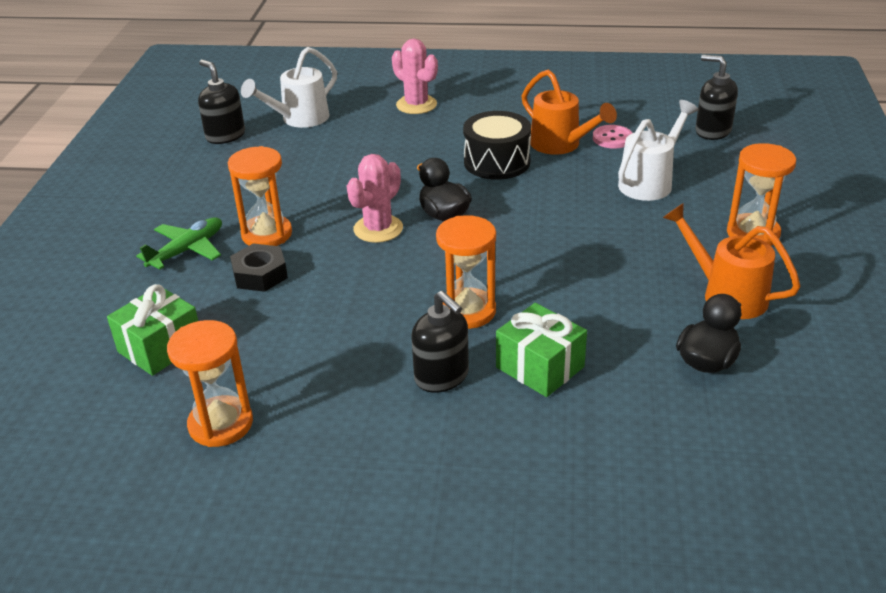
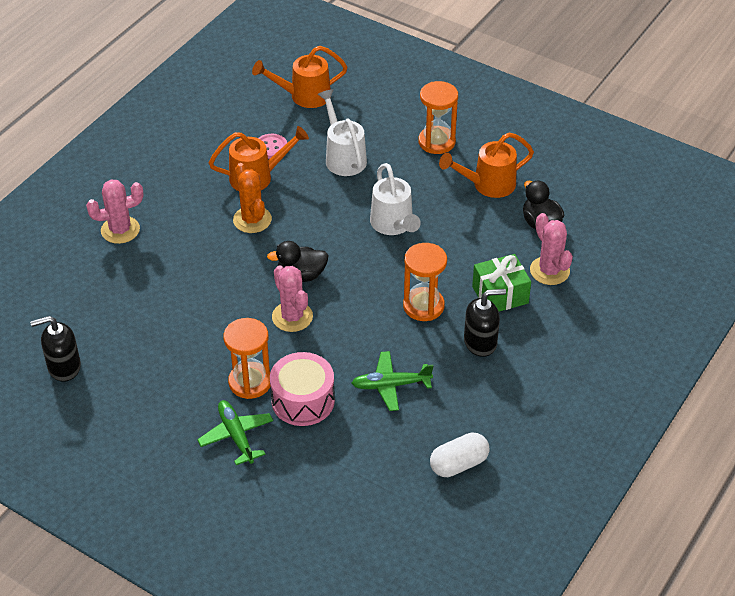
camera: 65 degrees left, 10 degrees up
green gift [107,284,198,376] -> none
orange hourglass [167,320,253,447] -> white capsule [430,433,490,477]
black nut [230,244,288,292] -> pink drum [270,352,335,426]
white watering can [241,47,337,128] -> white watering can moved to [370,163,421,235]
black drum [463,111,531,180] -> orange cactus [233,163,272,233]
black soap dispenser [696,55,738,140] -> orange watering can [252,46,347,108]
none -> green plane [352,351,433,411]
none -> pink cactus [530,213,573,285]

